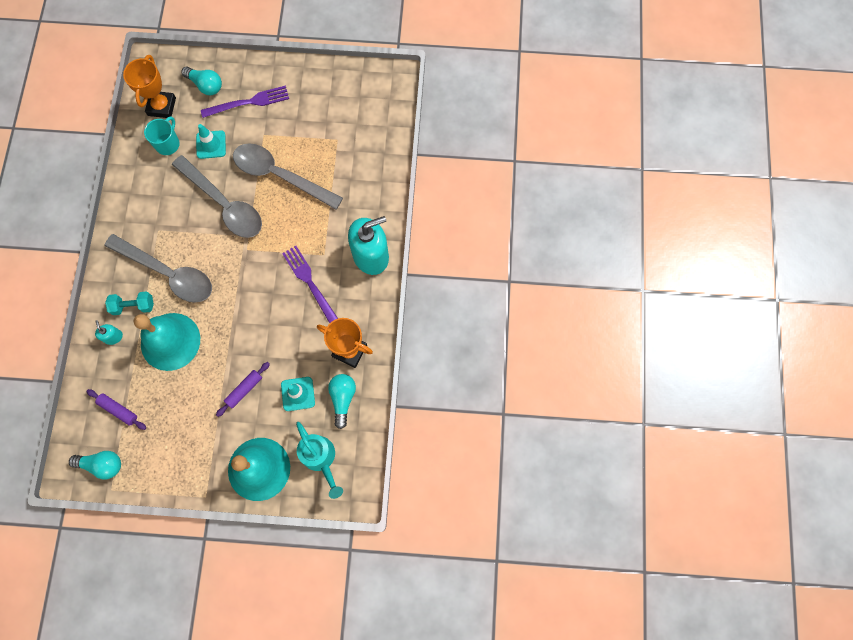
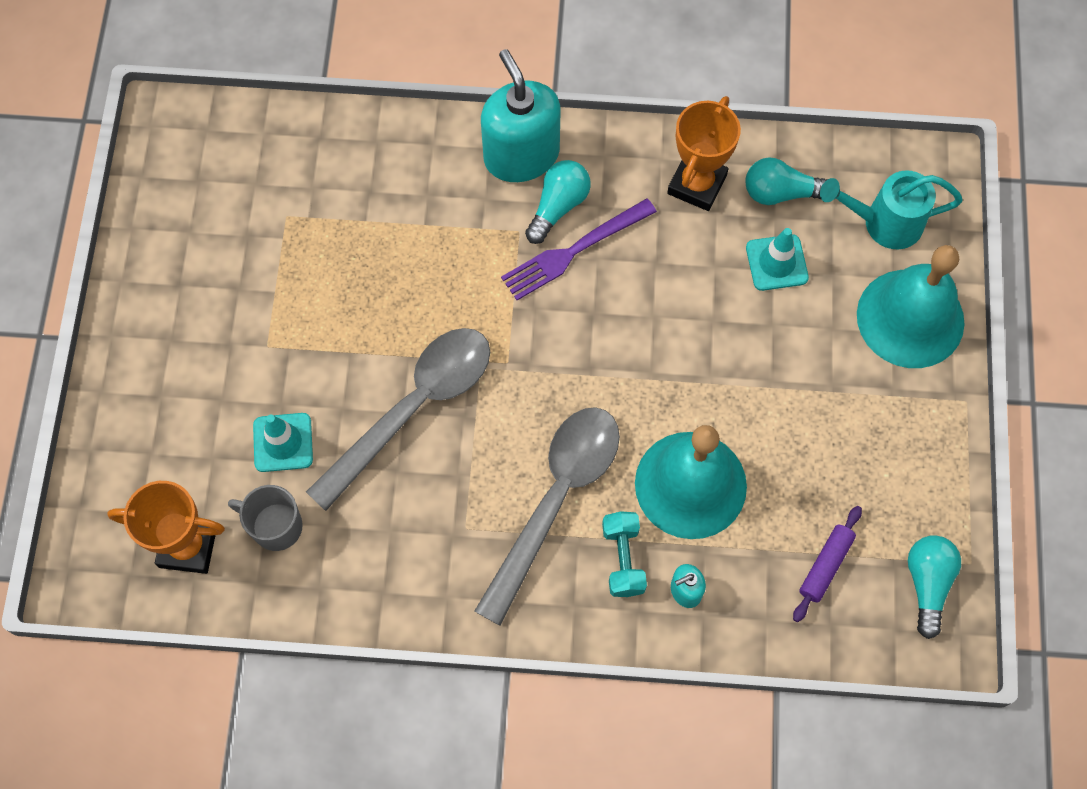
camera: 90 degrees left, 5 degrees down
turquoise mug [144,117,180,155] -> grey mug [228,485,303,551]
turquoise light bulb [181,67,222,95] -> turquoise light bulb moved to [525,160,591,244]
purple fork [201,85,289,118] -> none
purple rolling pin [216,362,270,417] -> none
grey spoon [233,143,343,210] -> none
turquoise watering can [296,422,343,499] -> turquoise watering can turned 150 degrees counterclockwise [820,170,963,249]

